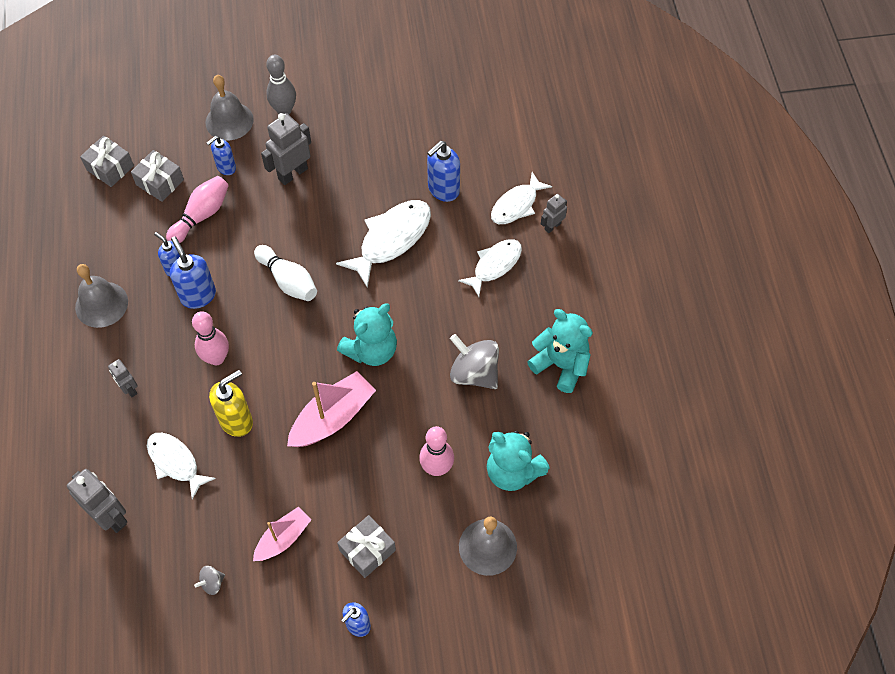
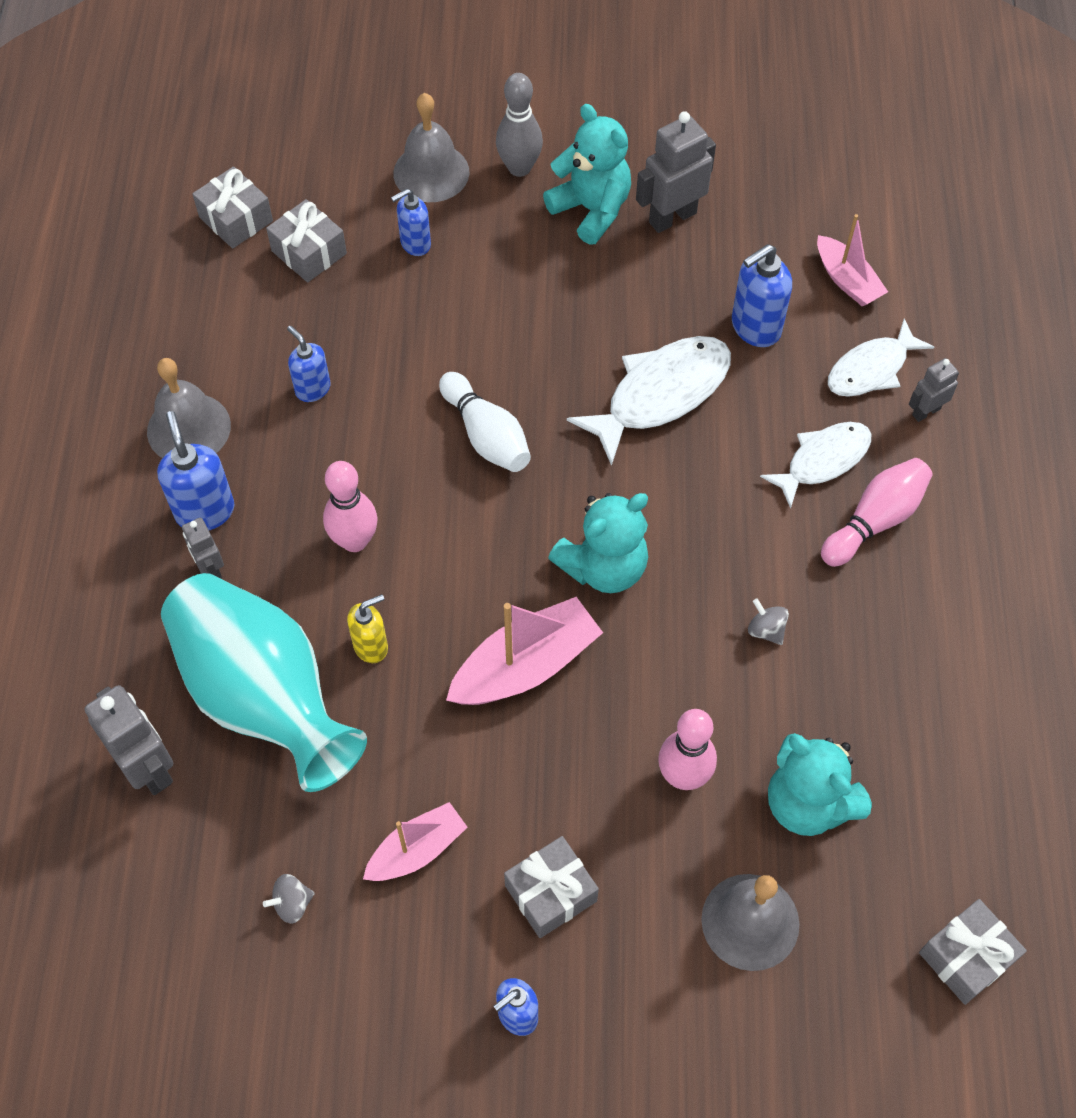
camera: 10 degrees right, 0 degrees up
white fish [147,433,216,499] -> turquoise vase [161,573,367,792]
pink bowling pin [166,176,229,243] -> pink bowling pin moved to [821,458,933,567]
blue soap dispenser [170,236,216,309] -> blue soap dispenser moved to [157,411,235,530]
yellow soap dispenser [209,370,253,437] -> yellow soap dispenser [347,594,388,663], size x0.65
grey robot [261,113,311,185] -> grey robot moved to [636,111,716,233]
grey spinning top [450,334,499,389] -> grey spinning top [748,598,789,645], size x0.47
turquoise teddy bear [527,309,593,393] -> turquoise teddy bear moved to [543,104,631,245]
none -> pink boat [817,214,888,306]
none -> grey gift [919,899,1027,1005]

